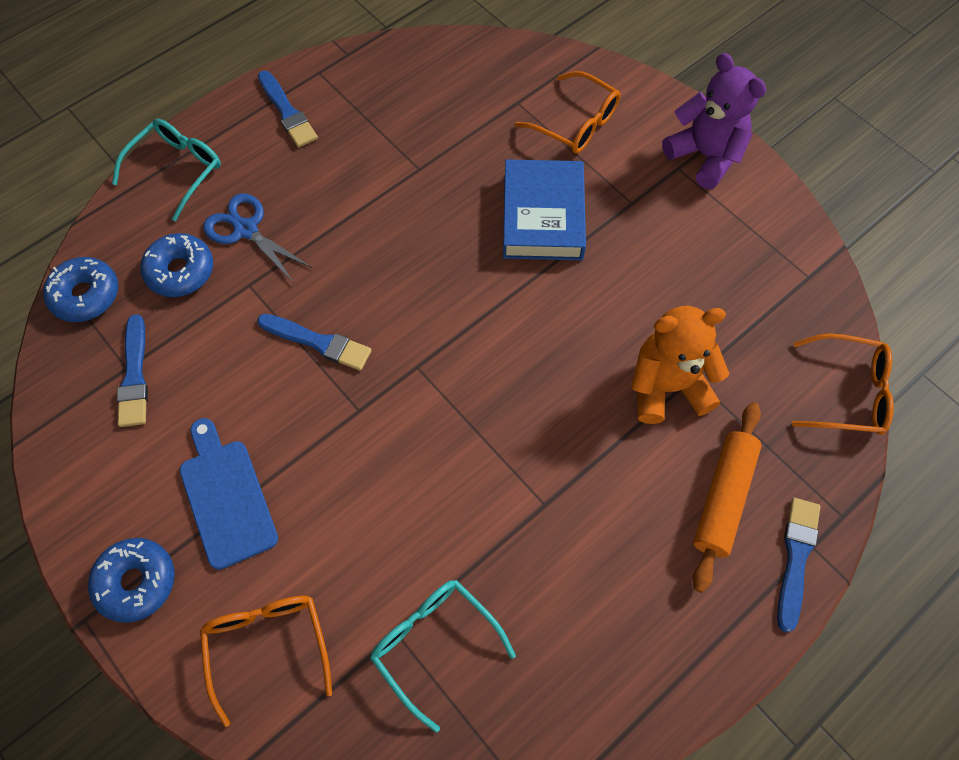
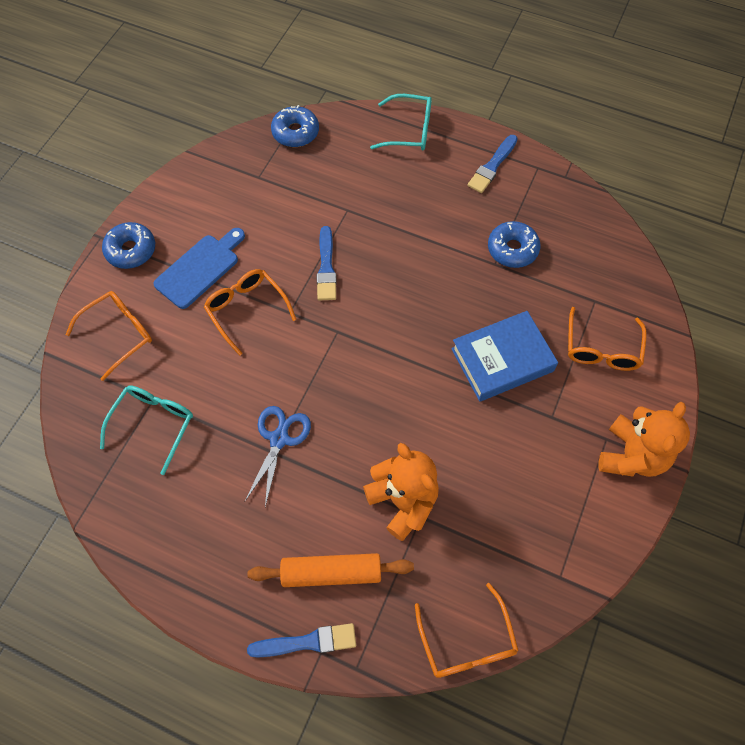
camera: 65 degrees right, 0 degrees up
blue brush [117,314,148,427] -> none
blue donut [140,233,213,297] -> blue donut moved to [488,221,540,268]
blue scissors [203,193,312,283] -> blue scissors moved to [245,406,311,507]
purple teddy bear [662,53,766,189] -> orange teddy bear [598,402,690,477]
none -> orange glasses [204,269,297,356]

